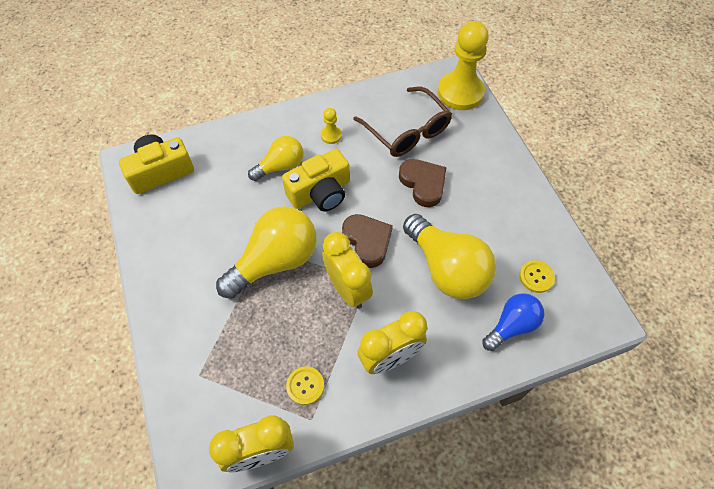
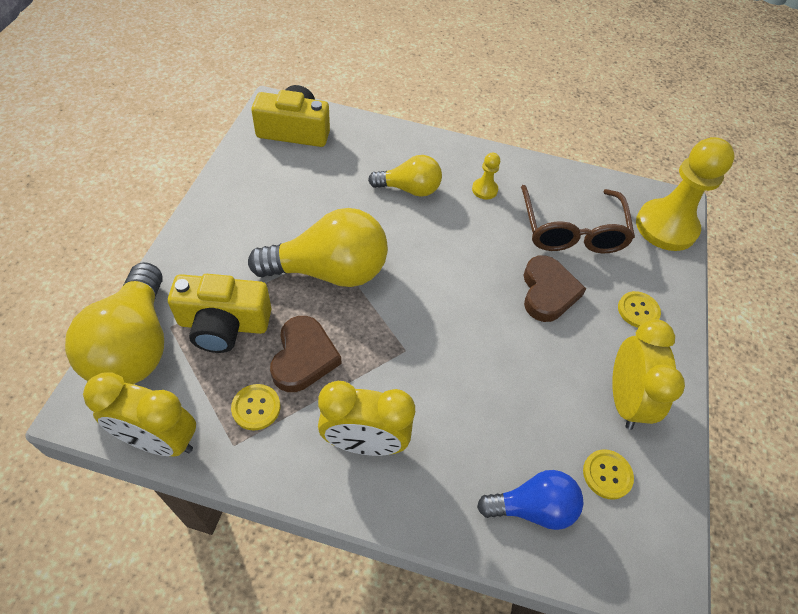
camera: 30 degrees right, 5 degrees down
yellow camera [282,149,349,211] -> yellow camera moved to [168,274,271,353]
yellow clock [322,232,373,309] -> yellow clock moved to [612,319,685,430]
brown heart [342,214,393,268] -> brown heart moved to [270,316,341,392]
yellow light bulb [403,214,496,299] -> yellow light bulb moved to [65,262,164,384]
none -> yellow button [618,291,661,328]

